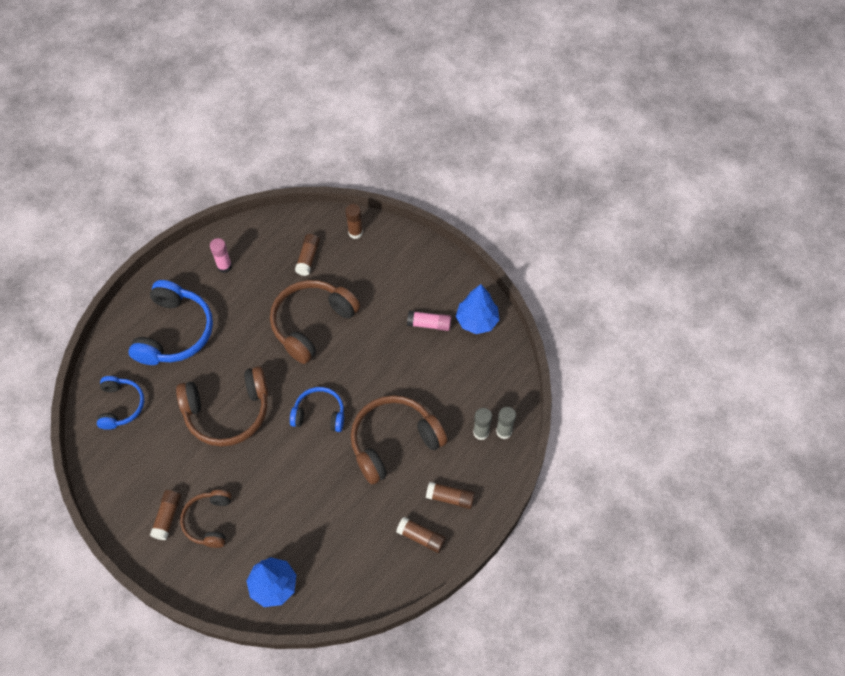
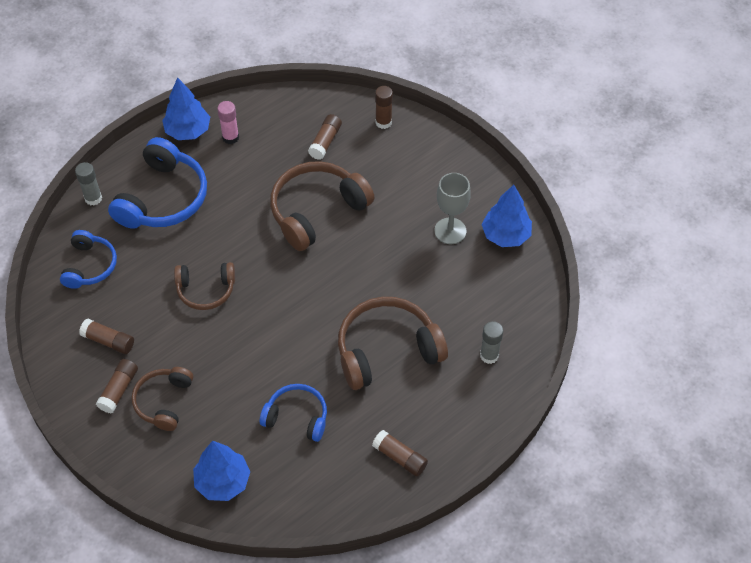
camera: 10 degrees right, 5 degrees down
brown headphones [176,367,268,447] -> brown headphones [174,262,235,310], size x0.60
blue headphones [290,387,344,432] -> blue headphones moved to [260,384,327,442]
pink glue stick [407,311,451,331] -> grey goblet [434,173,471,244]
brown glue stick [426,482,475,509] -> brown glue stick moved to [79,319,134,354]
grey glue stick [496,407,516,439] -> grey glue stick moved to [75,162,102,206]
none -> blue tree [162,77,210,140]

